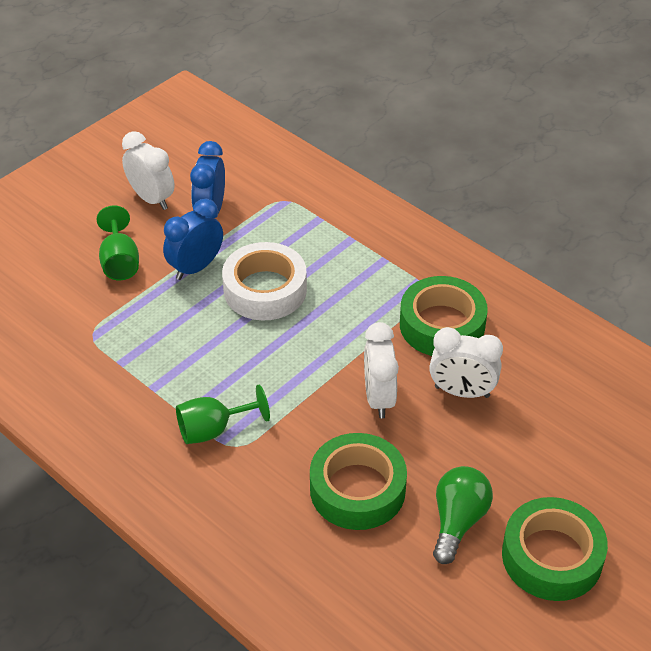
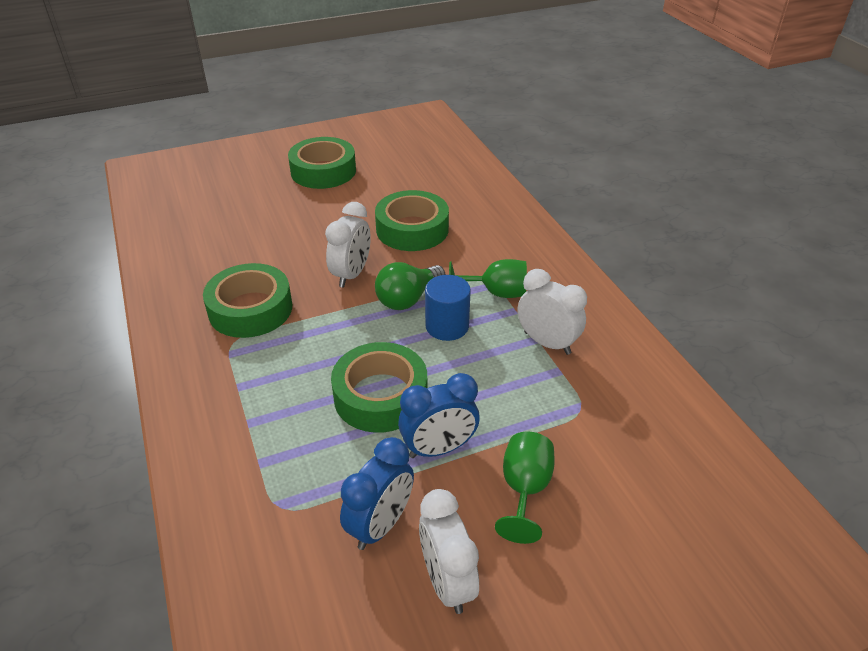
camera: 155 degrees left, 5 degrees down
white tape [222,242,307,321] -> green tape [331,342,427,433]
white clock [429,327,503,398] -> white clock moved to [518,269,587,355]
green light bulb [433,466,493,564] -> green light bulb moved to [375,262,445,310]
none -> blue cylinder [425,275,471,341]

